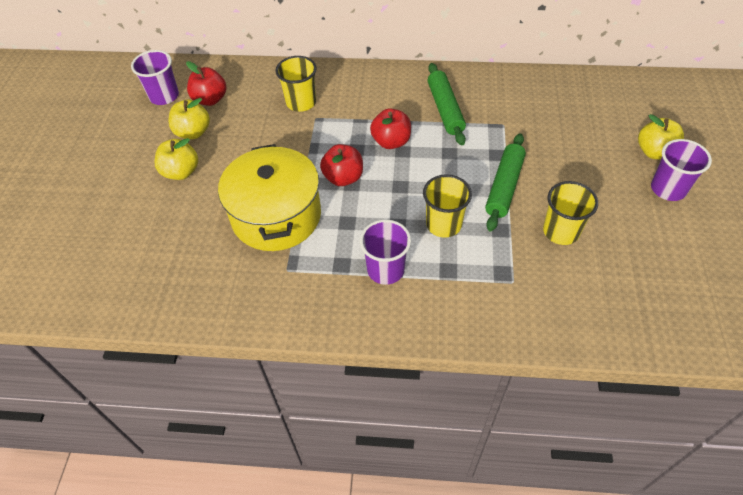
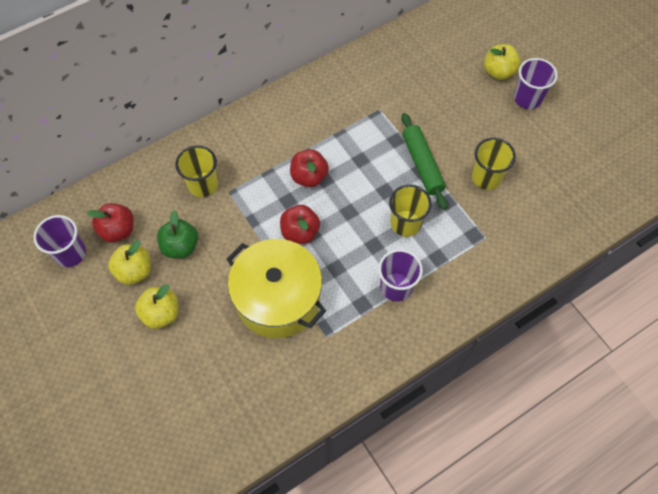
camera: 40 degrees left, 10 degrees up
green rolling pin [428,63,466,145] -> none
none -> green apple [157,210,198,258]

